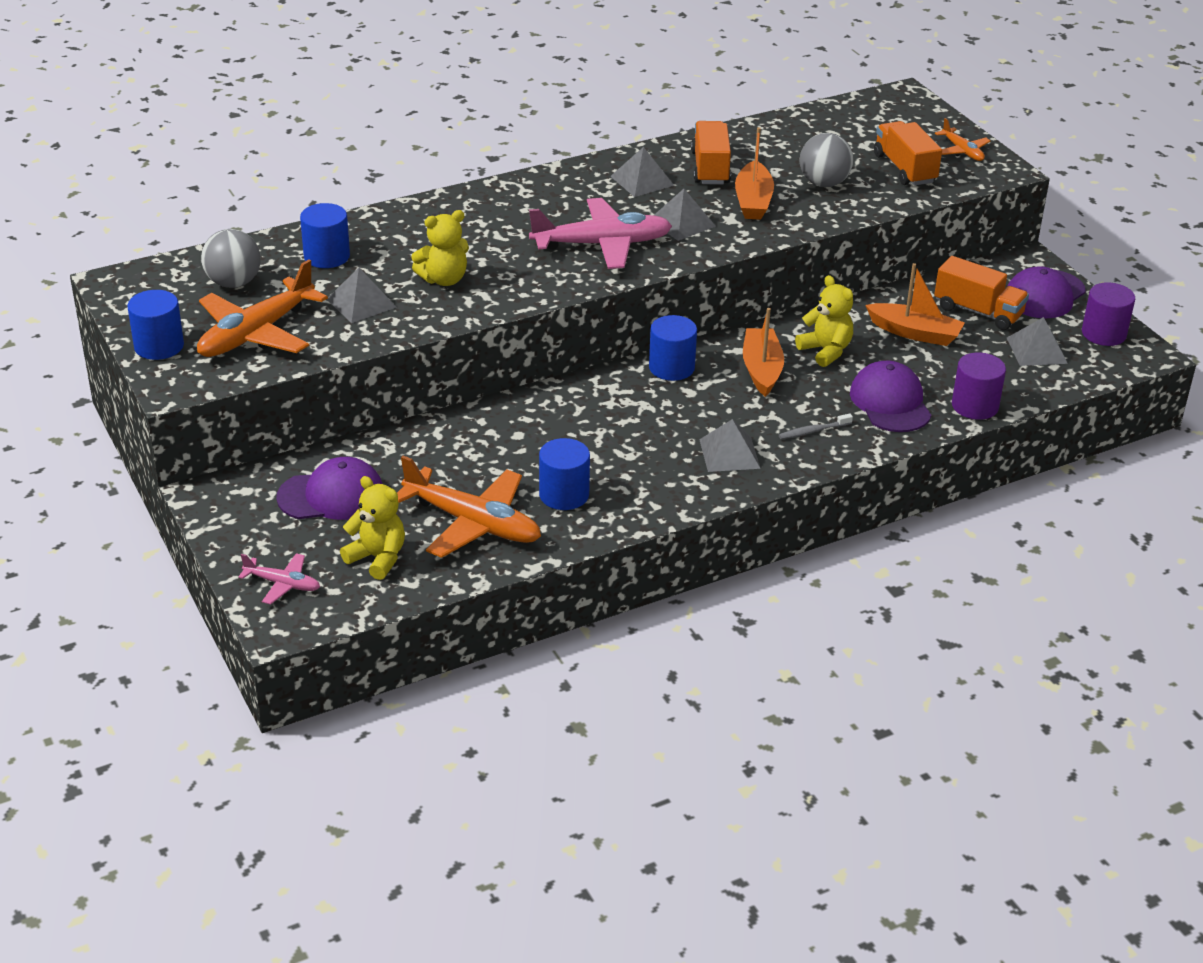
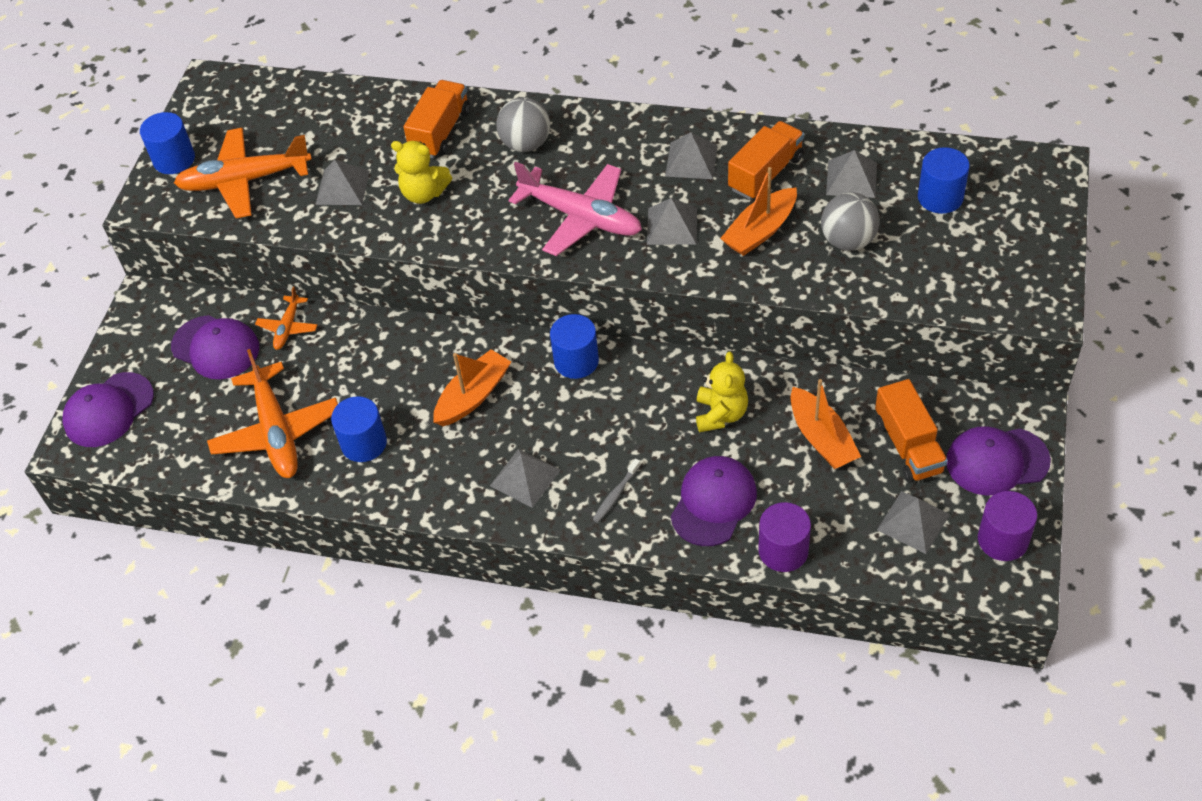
camera: 45 degrees right, 15 degrees up
grey ball [201,229,261,288] -> grey ball moved to [496,97,550,152]
pink plane [238,553,320,604] -> purple cap [63,372,154,447]
blue cylinder [300,203,350,268] -> blue cylinder moved to [918,147,970,214]
yellow teddy bear [340,476,405,580] -> none
orange boat [743,308,784,397] -> orange boat moved to [433,349,511,426]
grey toothbrush [779,414,853,439] -> grey toothbrush turned 75 degrees counterclockwise [593,458,641,523]
orange truck [874,121,942,186] -> orange truck moved to [403,80,470,158]
orange plane [935,118,991,161] -> orange plane moved to [255,286,318,350]
none -> grey pyramid [826,150,877,198]

